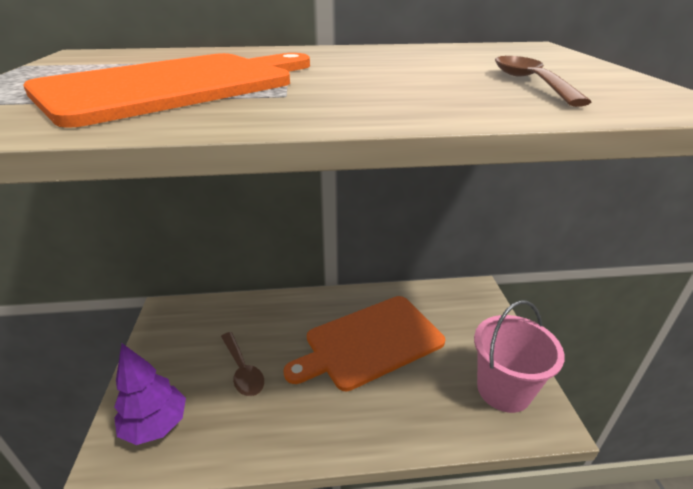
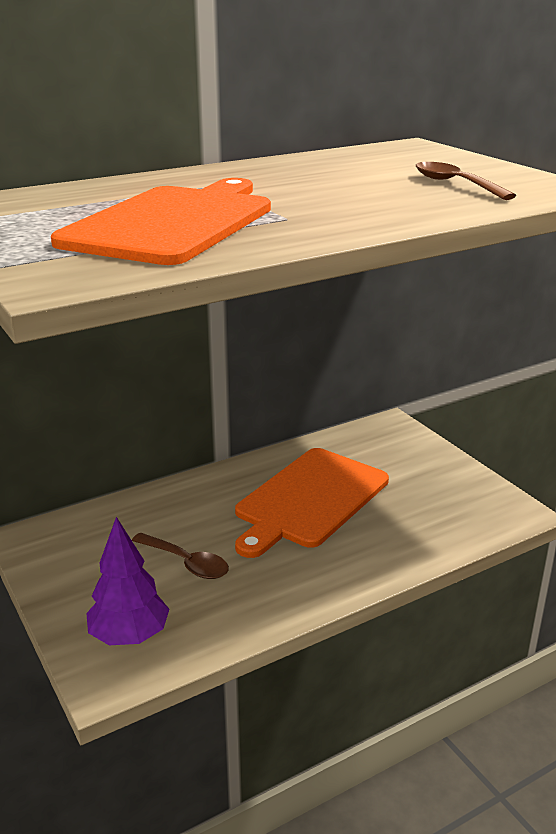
camera: 25 degrees left, 5 degrees down
pink bucket [474,300,565,413] -> none

